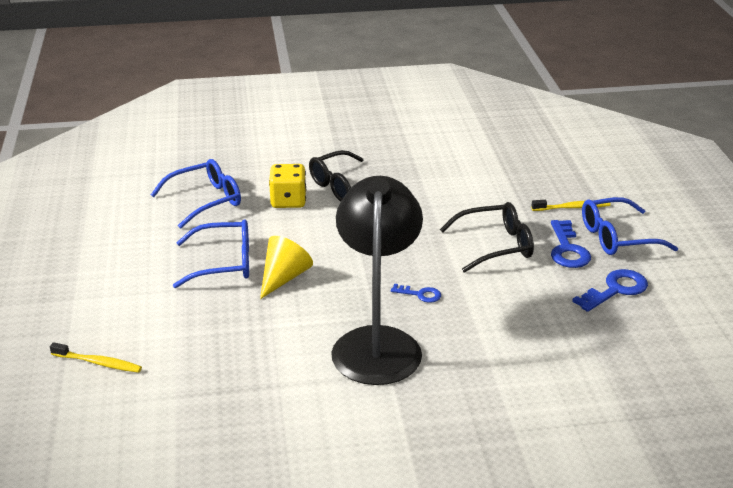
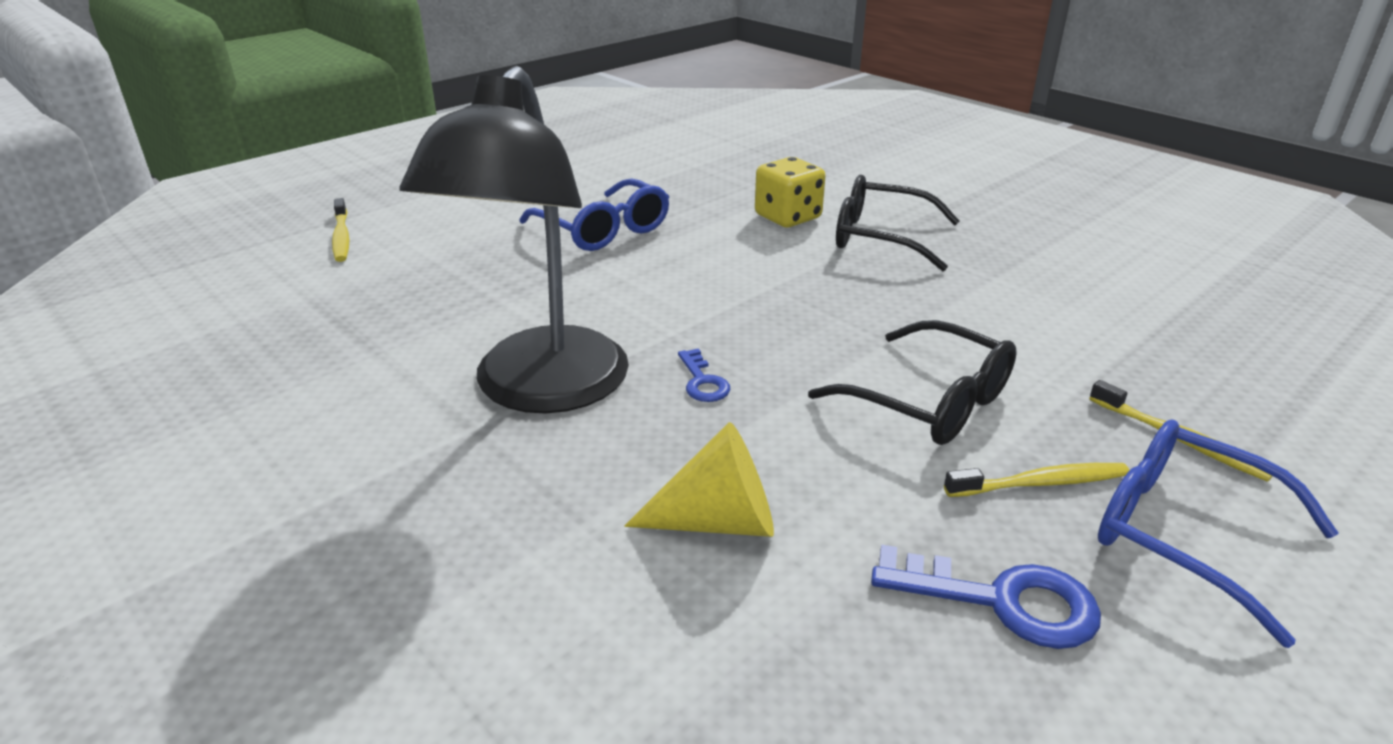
camera: 55 degrees right, 0 degrees up
blue glasses [151,159,241,229] -> none
yellow cone [260,236,313,299] -> yellow cone moved to [624,422,774,537]
black lamp [331,176,423,385] -> black lamp turned 135 degrees clockwise [399,66,629,413]
blue key [551,220,591,268] -> yellow toothbrush [944,463,1130,497]

